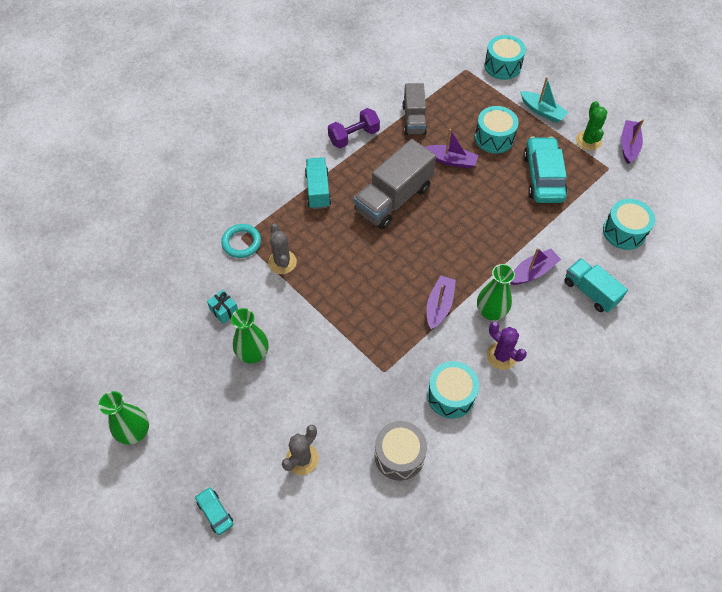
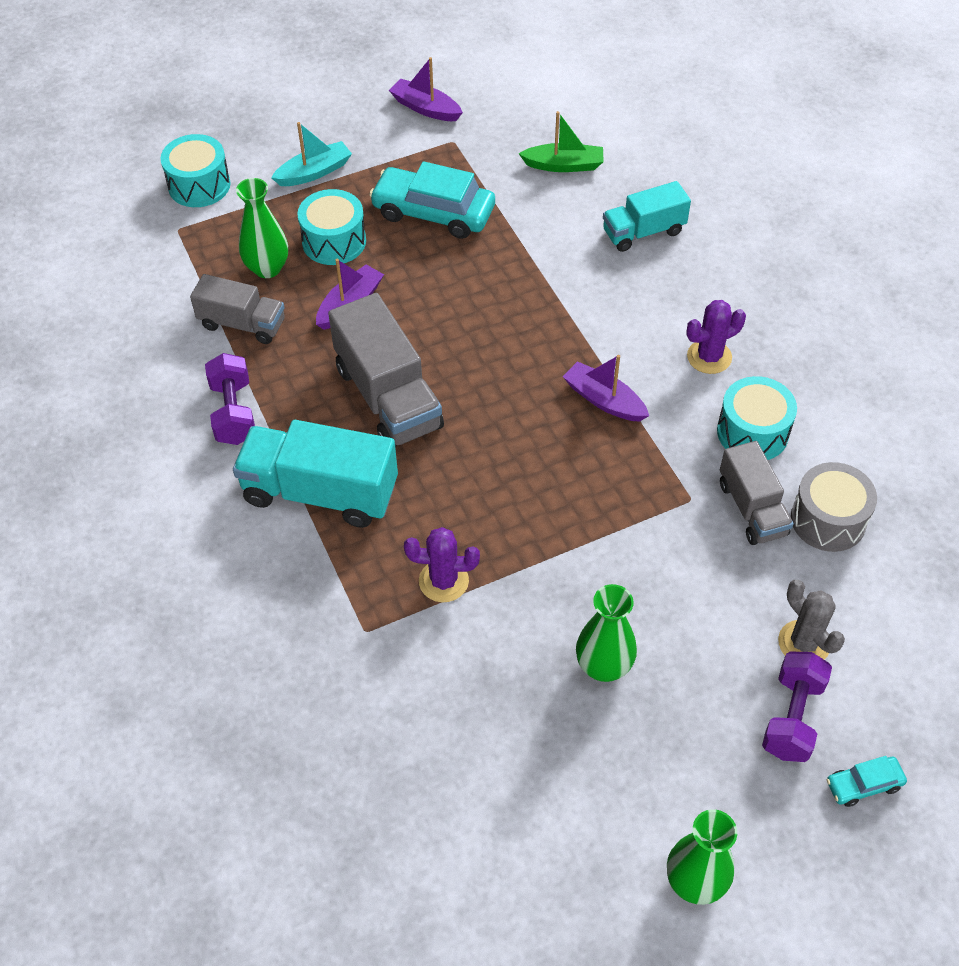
camera: 70 degrees left, 5 degrees down
turquoise gift [207,290,238,324] -> none
turquoise ring [221,224,261,258] -> none
grey cactus [268,223,297,274] -> purple cactus [404,527,480,602]
turquoise truck [305,157,331,209] -> turquoise truck [233,420,398,528], size x1.62
green vase [477,264,515,320] -> green vase moved to [236,178,288,278]
purple boat [510,248,561,285] -> none
green cactus [576,101,607,151] -> none
turquoise drum [603,199,655,250] -> green boat [519,111,604,172]
none -> grey truck [720,441,794,545]
none -> purple dumbbell [762,652,832,762]

